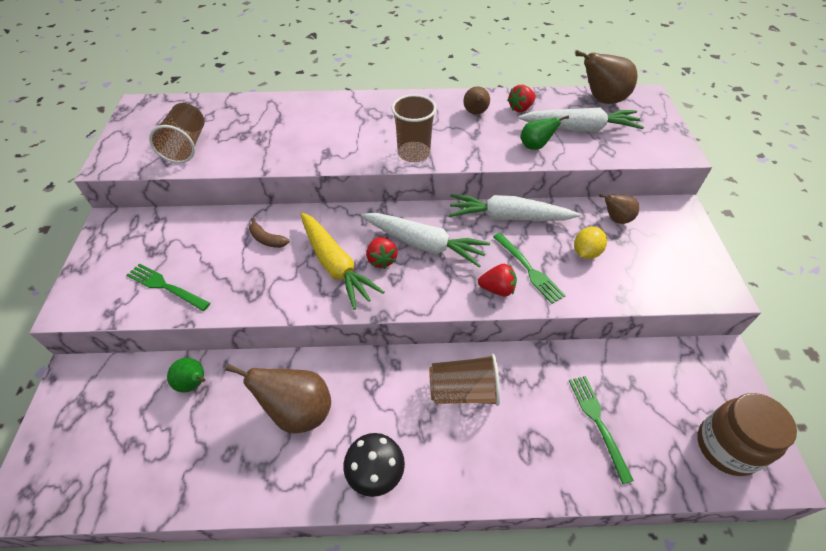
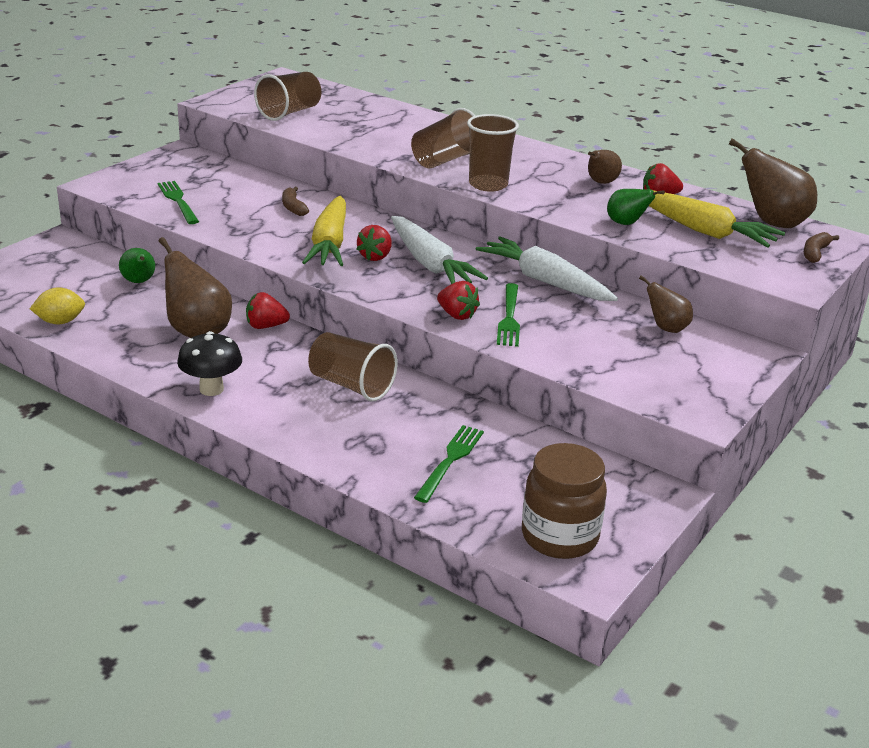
camera: 35 degrees right, 20 degrees down
white carrot [518,107,644,132] -> yellow carrot [649,190,785,248]
yellow lemon [574,227,607,259] -> yellow lemon moved to [30,287,85,324]
none -> red strawberry [246,292,290,329]
none -> brown cup [411,108,476,169]
none -> brown banana [804,232,839,263]

